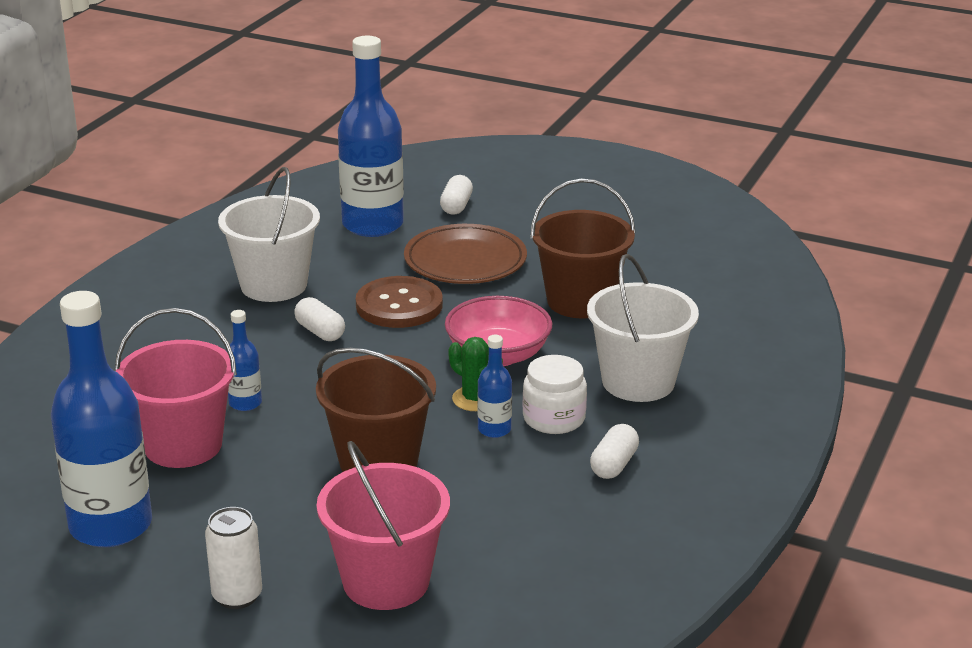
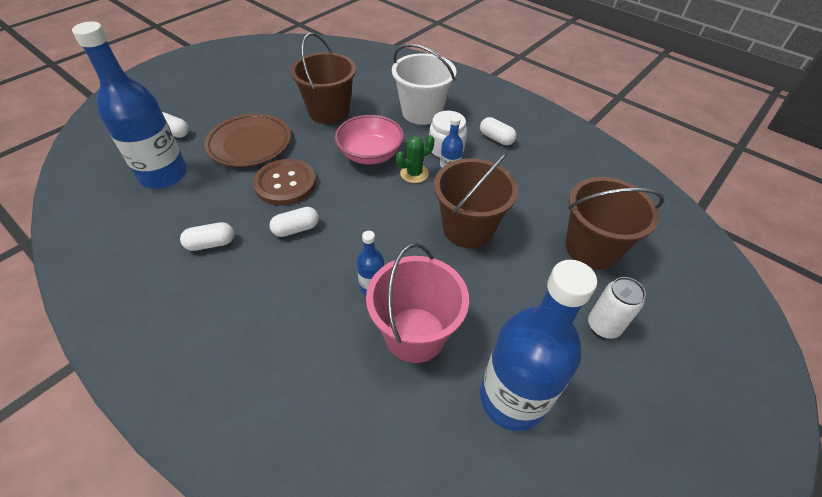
camera: 75 degrees left, 20 degrees up
white bucket [218,167,320,302] -> white capsule [180,222,234,251]
pink bucket [316,441,450,610] -> brown bucket [565,177,664,269]

